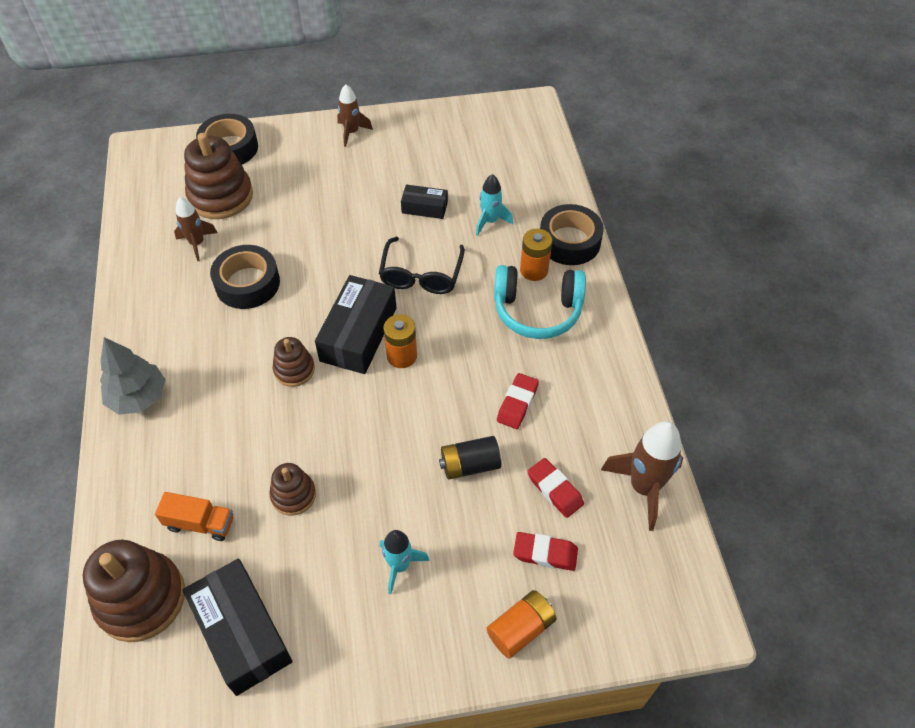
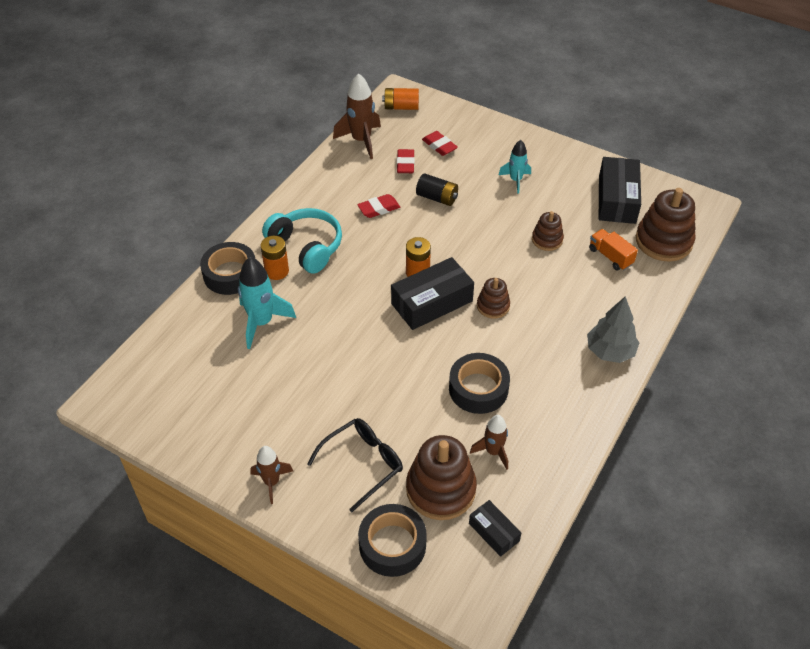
camera: 140 degrees left, 5 degrees down
black glasses [379,237,465,294] -> black glasses moved to [307,418,403,512]
black box [401,184,448,219] -> black box moved to [469,500,521,557]
turquoise rocket [476,174,513,236] -> turquoise rocket [238,257,296,349], size x1.62
orange battery [487,590,556,659] -> orange battery moved to [382,88,419,110]

